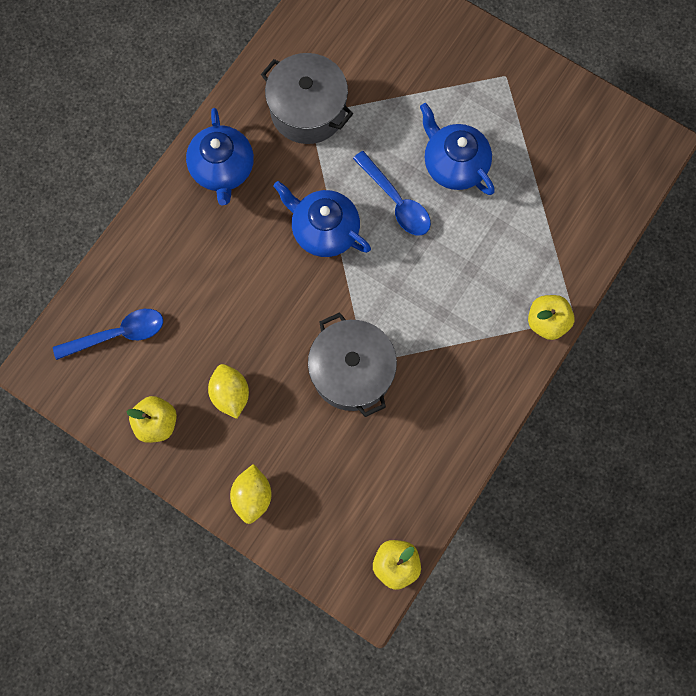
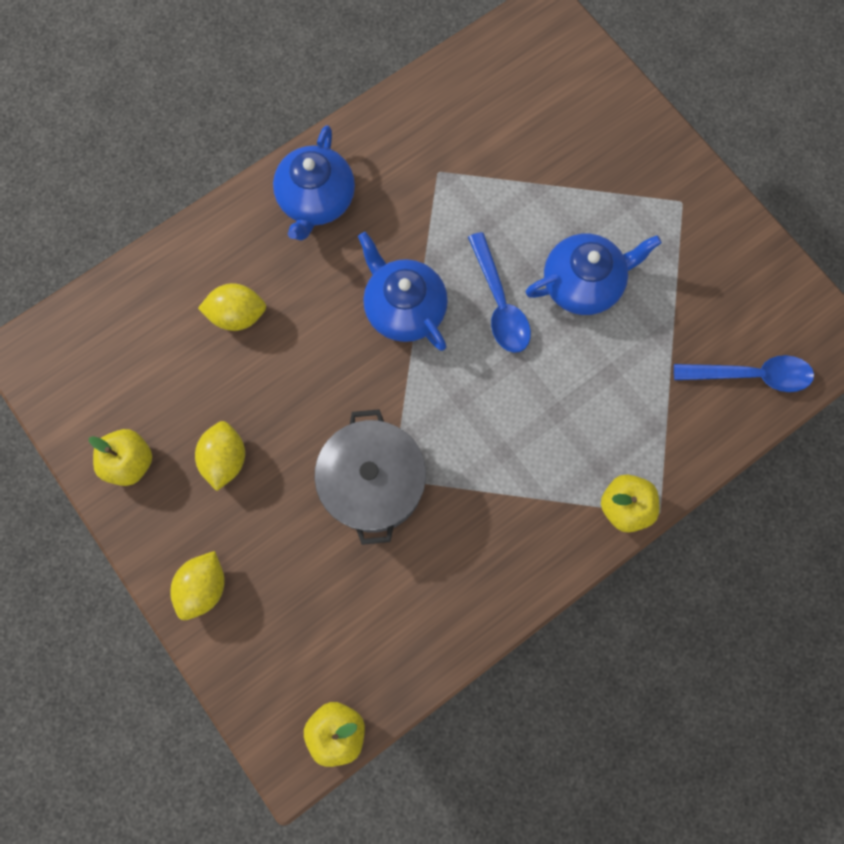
camera: 20 degrees right, 0 degrees up
blue spoon [53,309,163,360] -> blue spoon moved to [674,355,814,392]
grey pot [261,53,353,144] -> none
blue teapot [420,103,495,195] -> blue teapot turned 90 degrees clockwise [526,233,662,315]
none -> yellow lemon [198,283,266,331]

